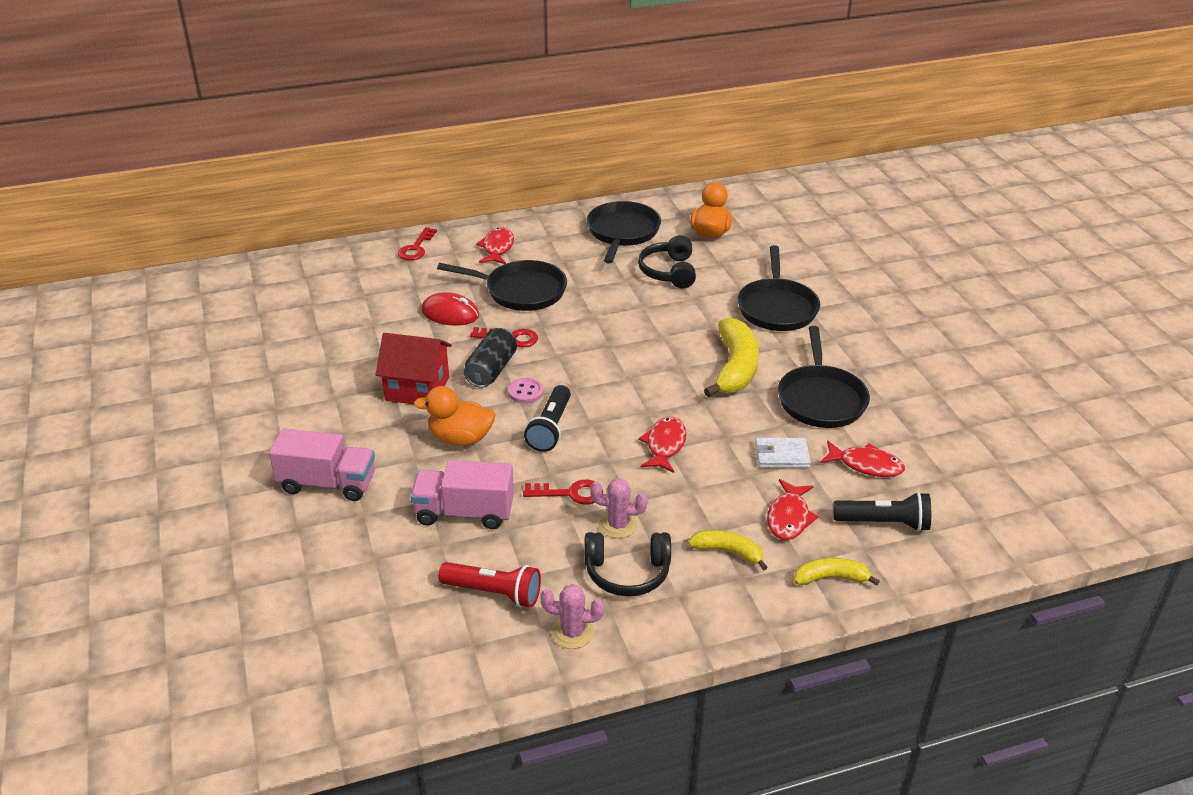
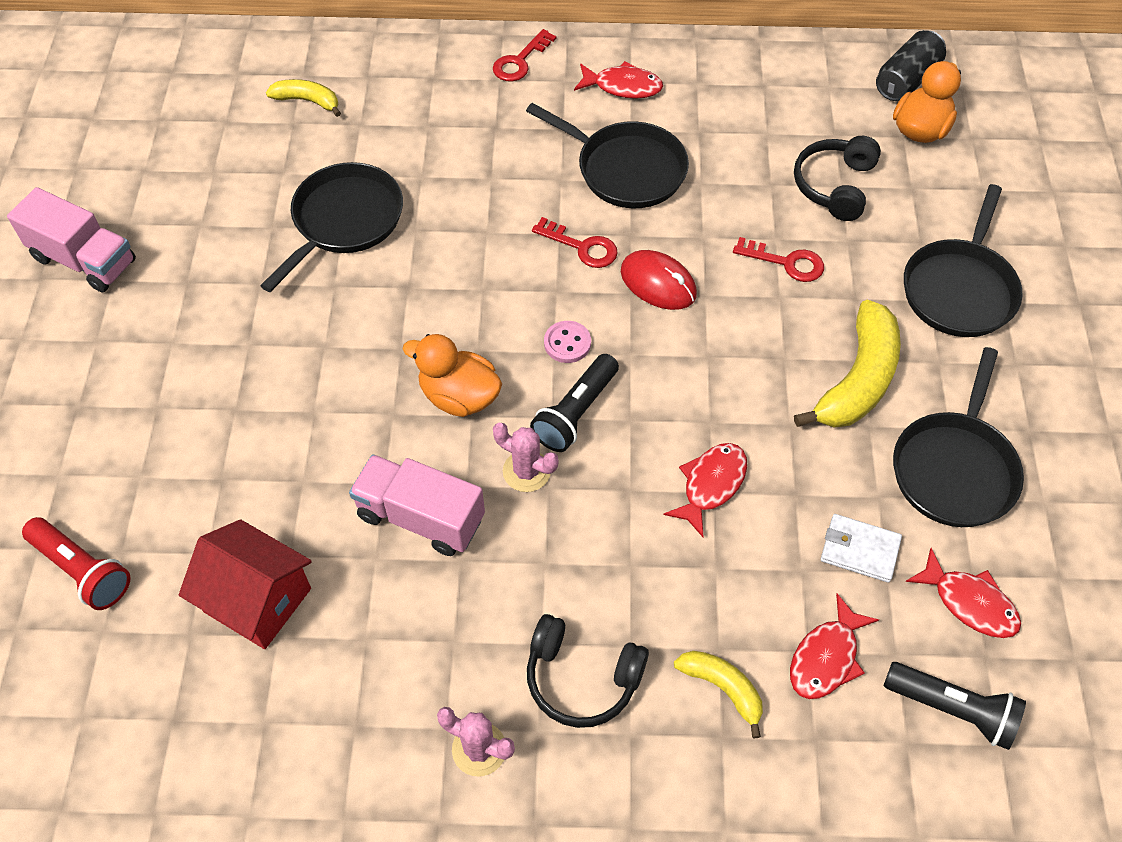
camera: 20 degrees right, 20 degrees up
pink truck [269,428,375,501] -> pink truck moved to [7,187,136,292]
red house [376,333,452,404] -> red house moved to [179,519,312,649]
red mouse [421,292,479,326] -> red mouse moved to [621,250,697,310]
red flashlight [438,562,541,608] -> red flashlight moved to [22,517,130,610]
black can [464,328,517,388] -> black can moved to [876,30,946,101]
red fish [476,227,514,264] -> red fish turned 75 degrees clockwise [574,61,663,99]
red key [523,480,603,505] -> red key moved to [733,237,824,282]
black pan [587,201,661,264] -> black pan moved to [260,162,403,292]
pink cactus [590,478,648,538] -> pink cactus moved to [493,423,558,492]
yellow banana [794,558,880,586] -> yellow banana moved to [266,79,341,117]

